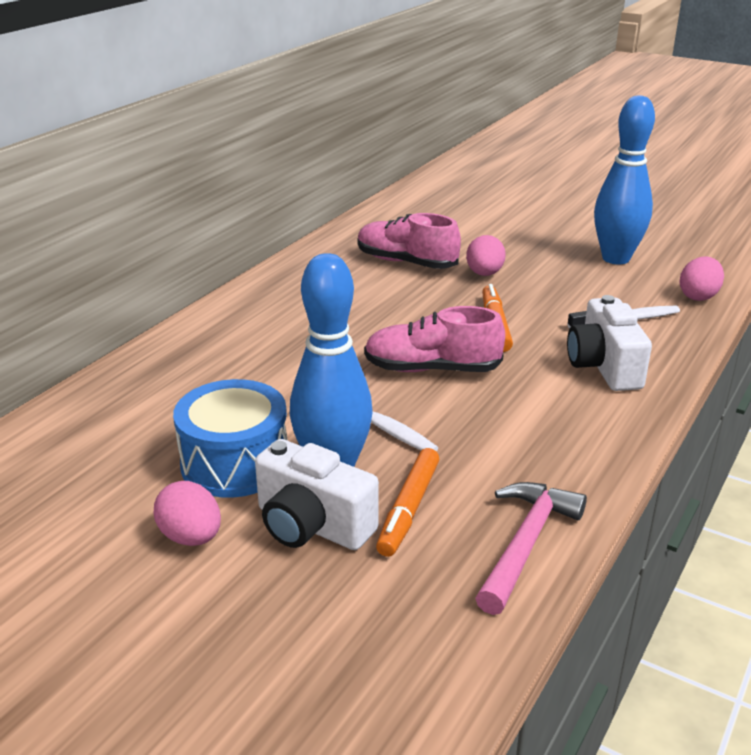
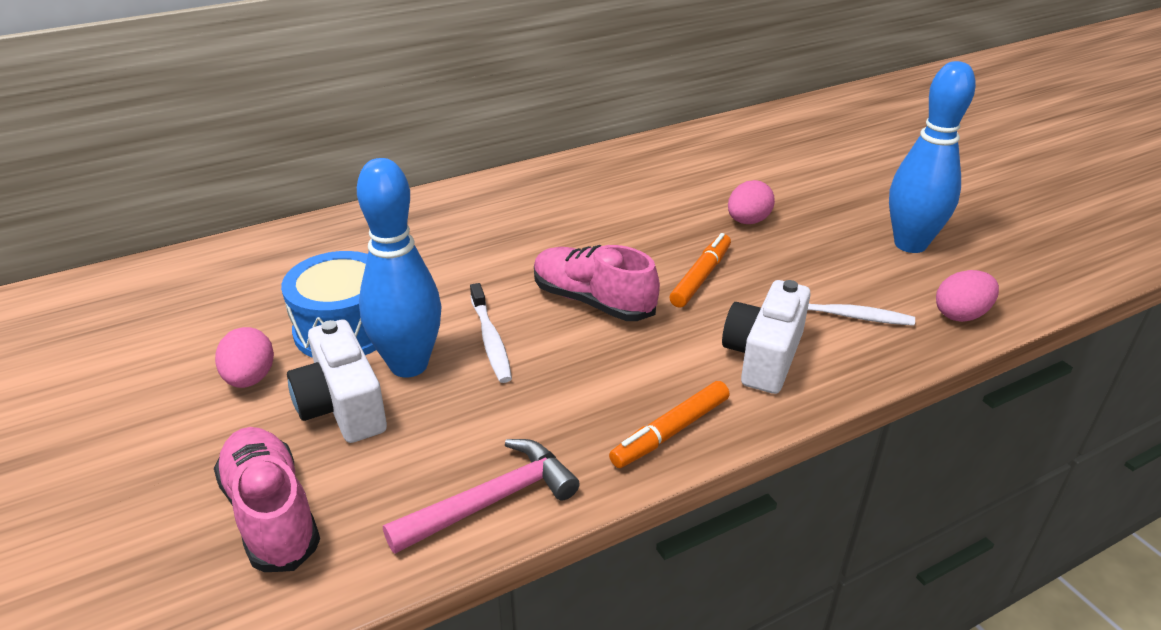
camera: 30 degrees right, 5 degrees up
pink shoe [358,213,461,269] -> pink shoe moved to [214,427,320,572]
orange marker [376,448,439,557] -> orange marker moved to [609,381,729,468]

